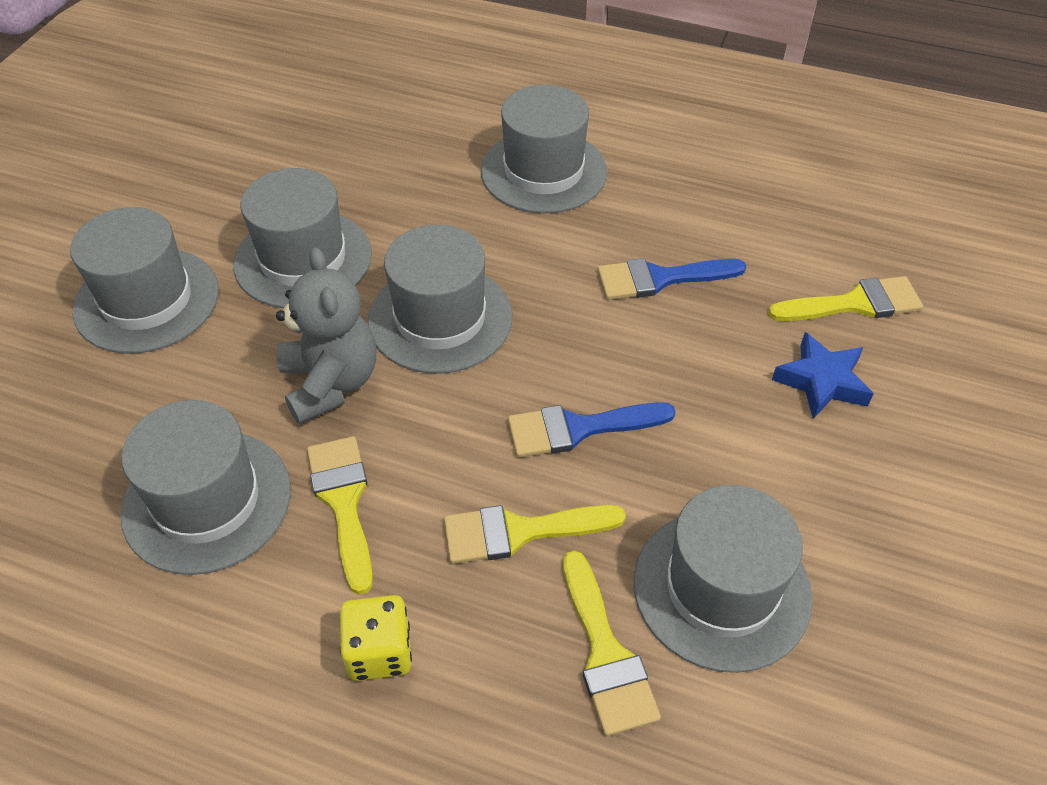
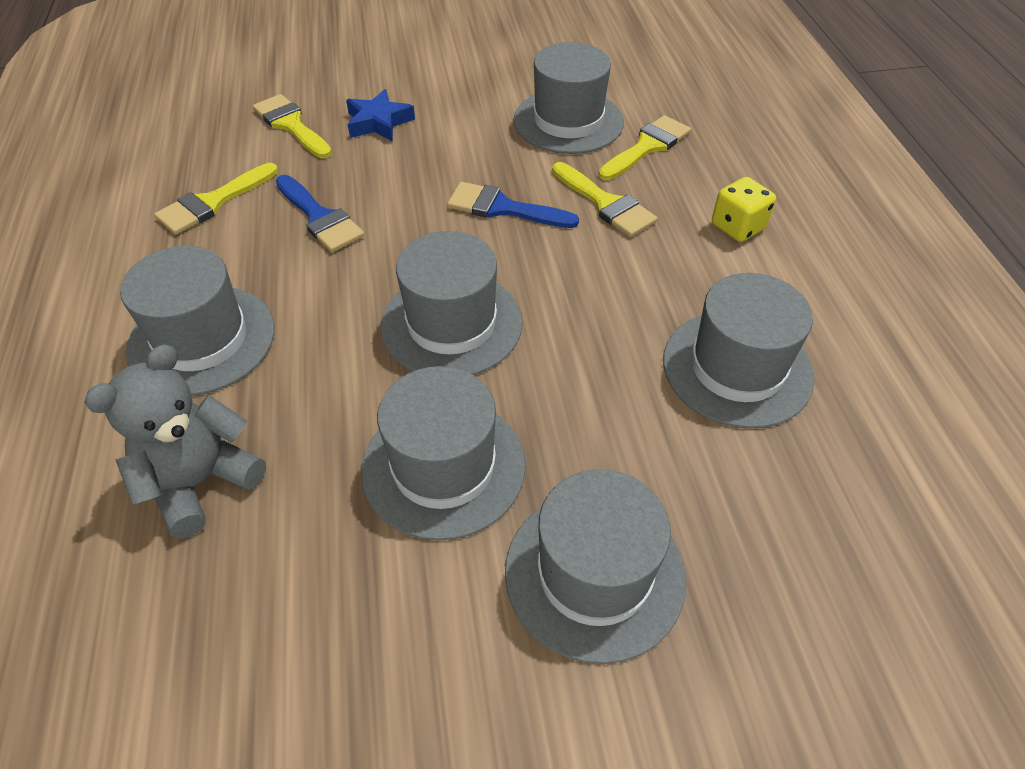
camera: 120 degrees left, 0 degrees up
grey teddy bear [276,247,376,424] -> grey teddy bear moved to [84,345,266,538]
yellow brush [307,436,373,595] -> yellow brush moved to [154,163,278,235]
blue brush [508,402,676,457] -> blue brush turned 150 degrees clockwise [447,182,579,228]

